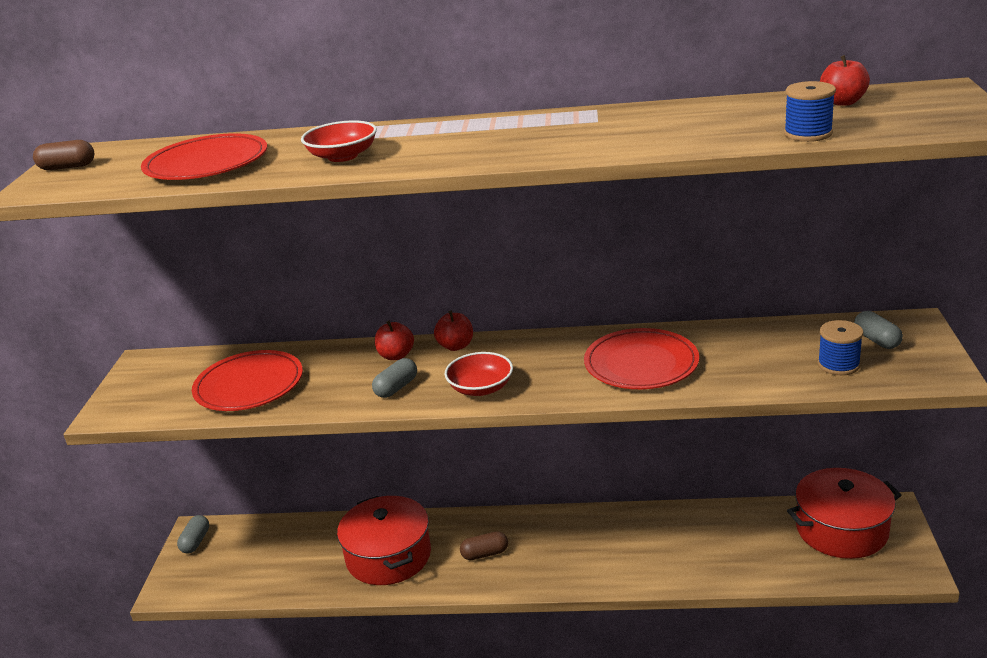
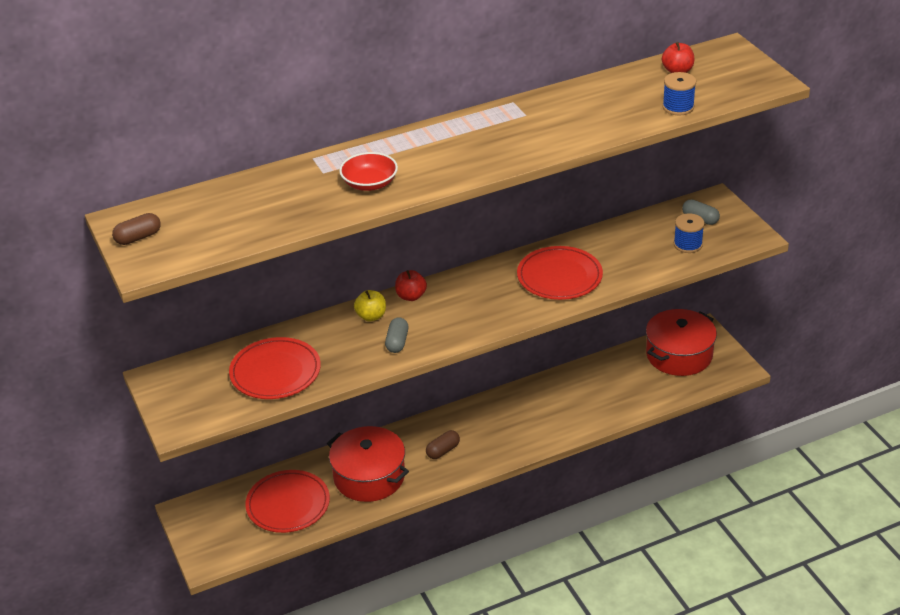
camera: 30 degrees left, 10 degrees up
red plate [141,133,267,180] -> red plate moved to [245,470,330,533]
grey capsule [177,515,209,554] -> none
red apple [375,321,414,360] -> yellow apple [354,290,386,321]
red bowl [444,352,513,396] -> none

